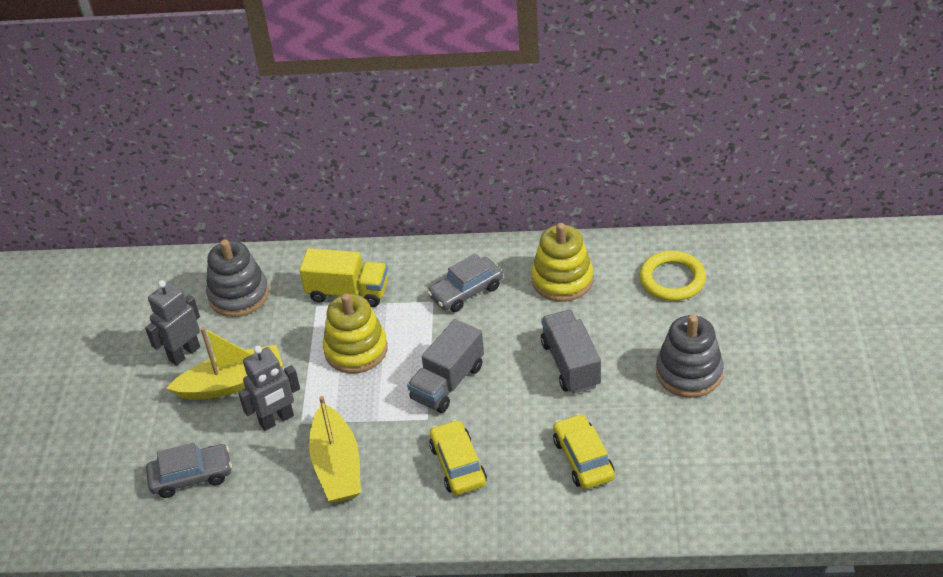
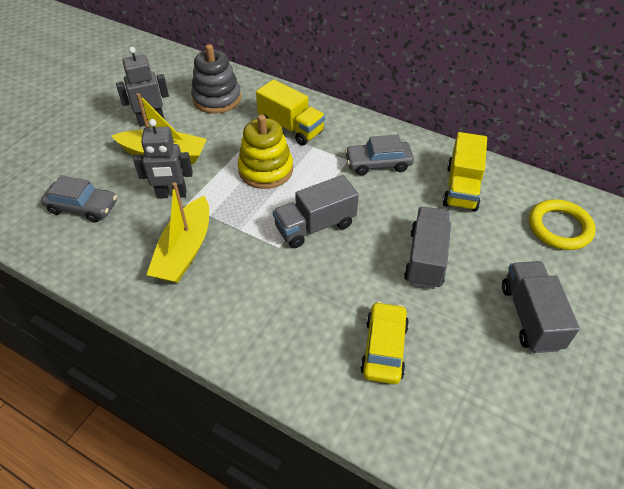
camera: 25 degrees right, 5 degrees up
yellow car [429,420,487,495] -> none
yellow stacking toy [531,223,593,302] -> yellow truck [443,132,487,211]
grey stacking toy [656,315,724,398] -> grey truck [502,261,580,353]

